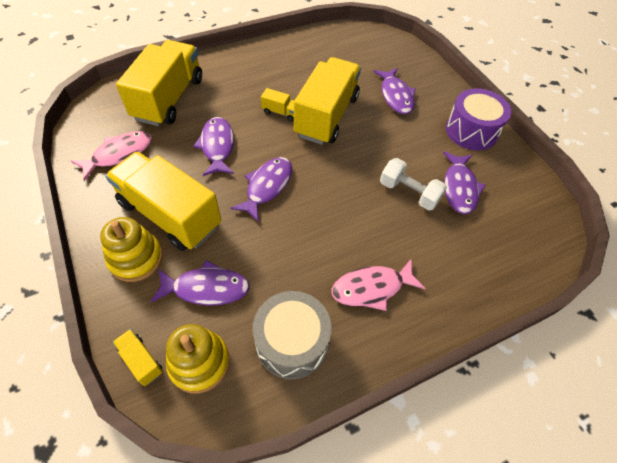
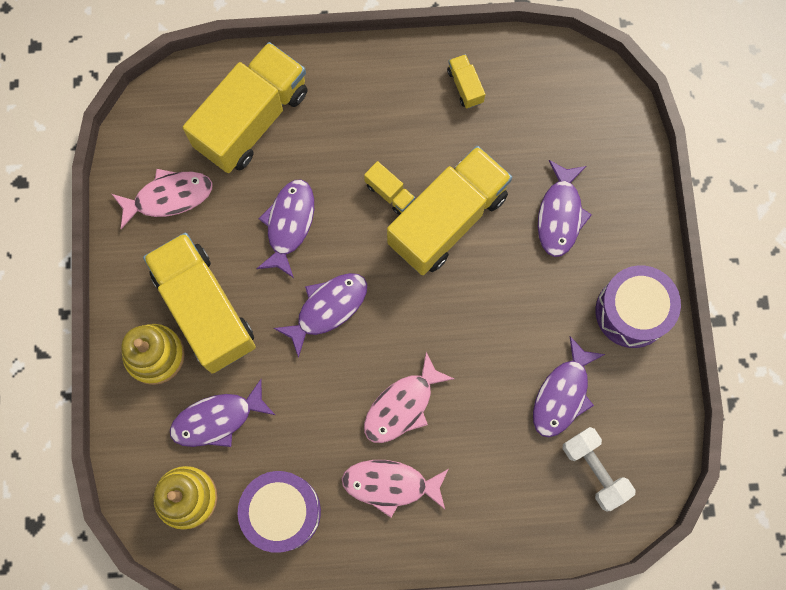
camera: 25 degrees right, 20 degrees up
yellow truck [113,329,163,386] -> yellow truck moved to [447,54,485,109]
purple fish [151,260,250,306] -> purple fish turned 135 degrees clockwise [170,379,275,447]
grey drum [253,291,332,379] -> purple drum [238,471,321,553]
white dumbbell [380,158,447,210] -> white dumbbell moved to [563,427,635,511]
none -> pink fish [364,352,454,443]

